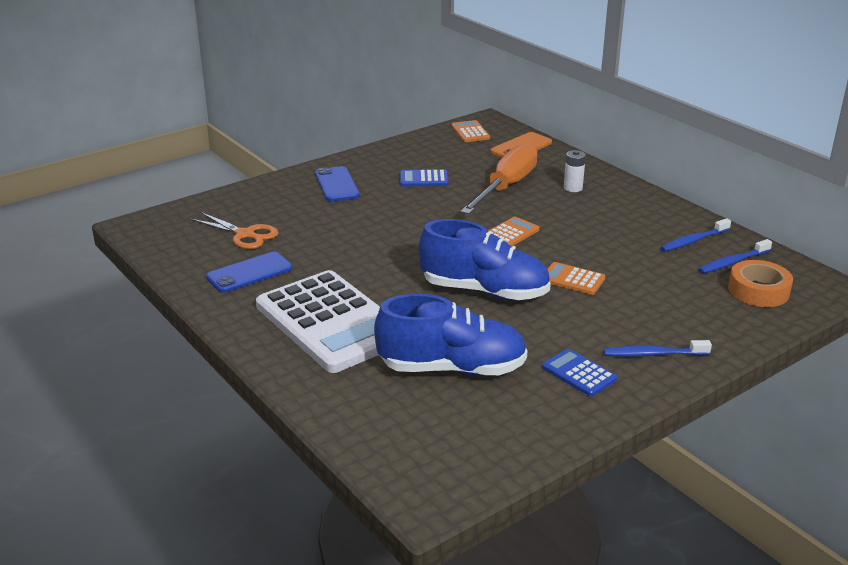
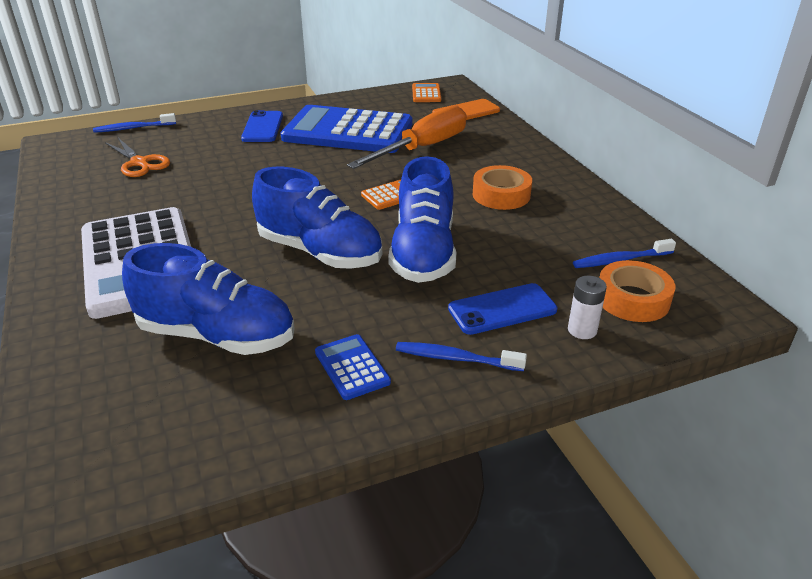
camera: 15 degrees right, 5 degrees up
blue phone [206,252,292,293] -> blue phone moved to [448,283,557,335]
blue calculator [400,169,449,186] -> blue calculator [281,105,412,153], size x2.44
orange calculator [548,262,605,295] -> blue shoe [388,156,456,283]
white battery [564,150,586,192] -> white battery moved to [568,276,607,339]
blue toothbrush [660,218,731,252] -> blue toothbrush moved to [93,113,176,133]
none -> orange tape [473,165,532,210]

